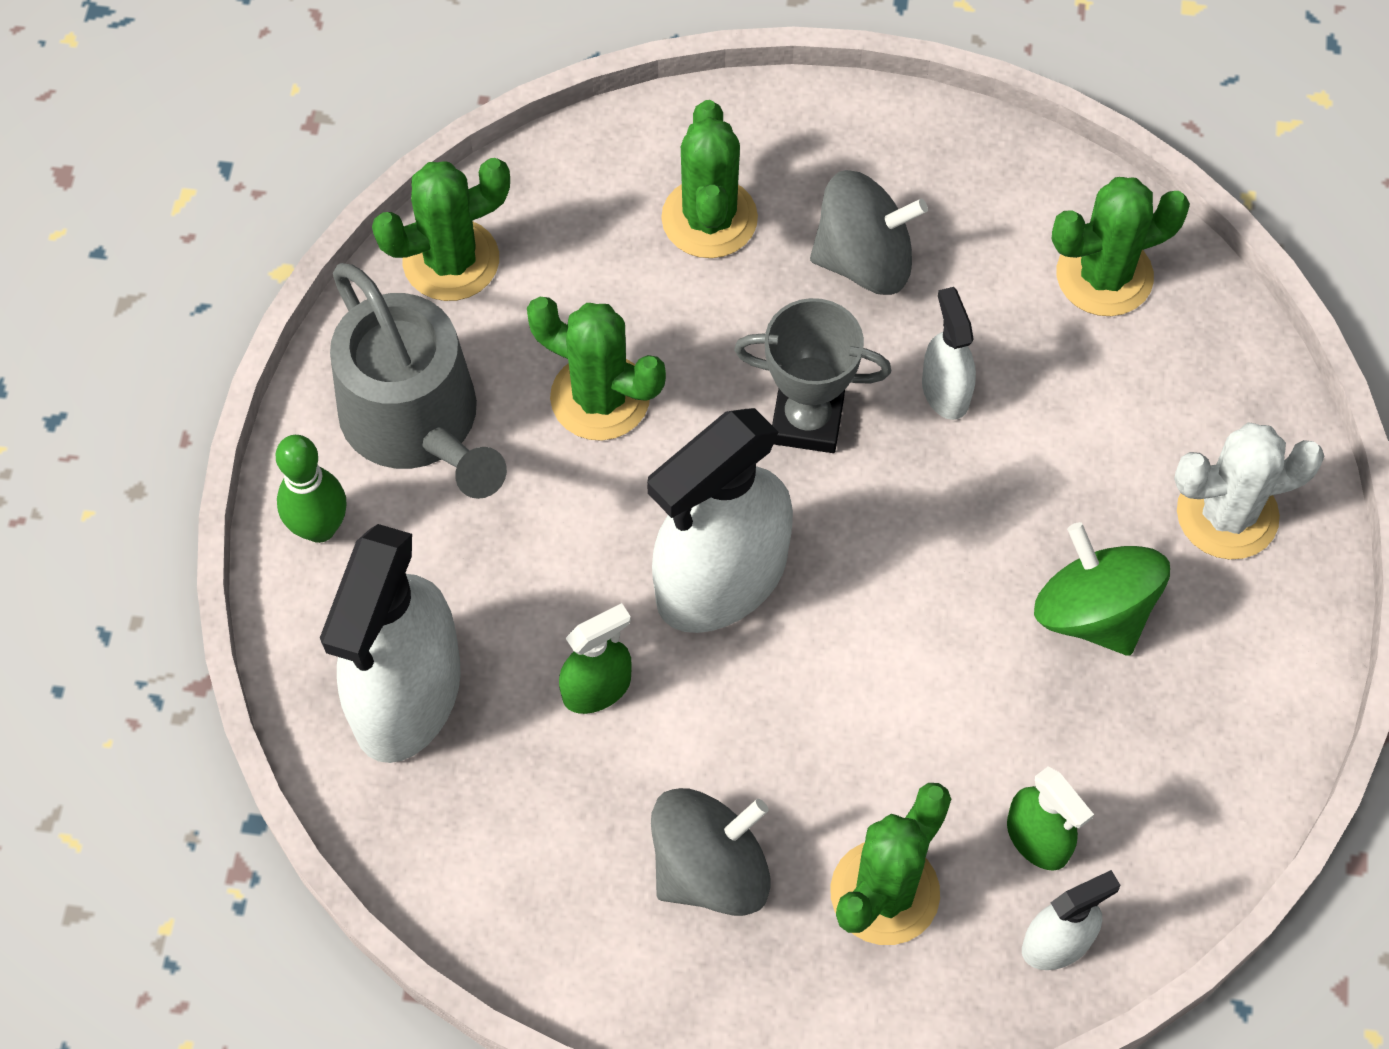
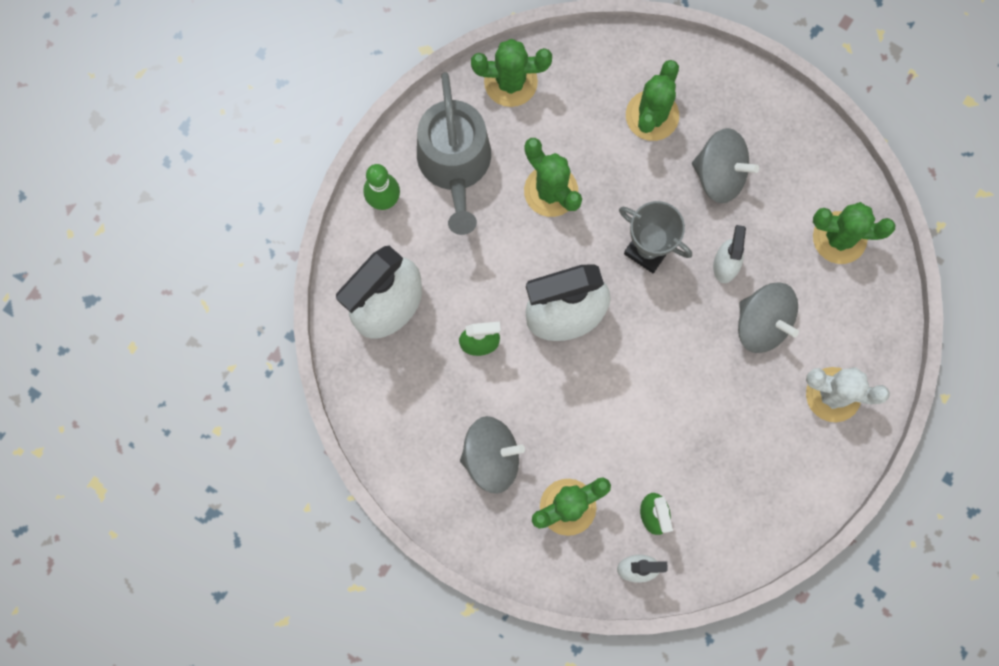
camera: 25 degrees right, 15 degrees up
green spinning top [1034,522,1170,656] -> none
none -> grey spinning top [738,283,799,353]

